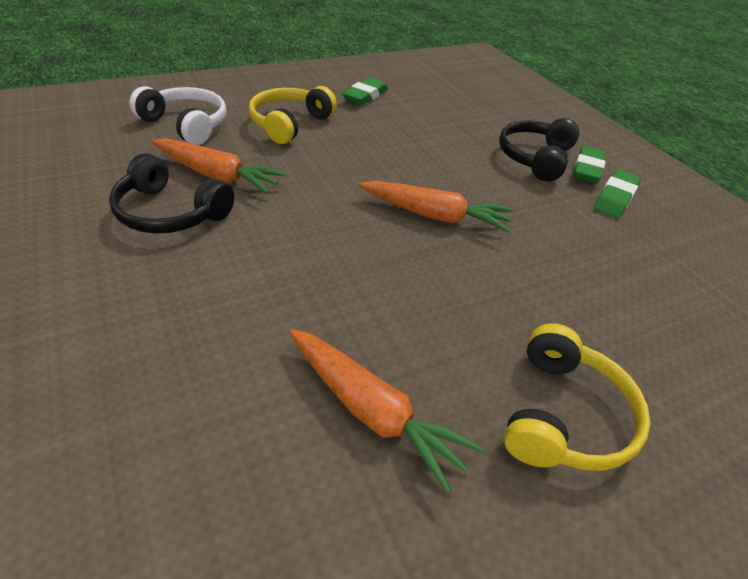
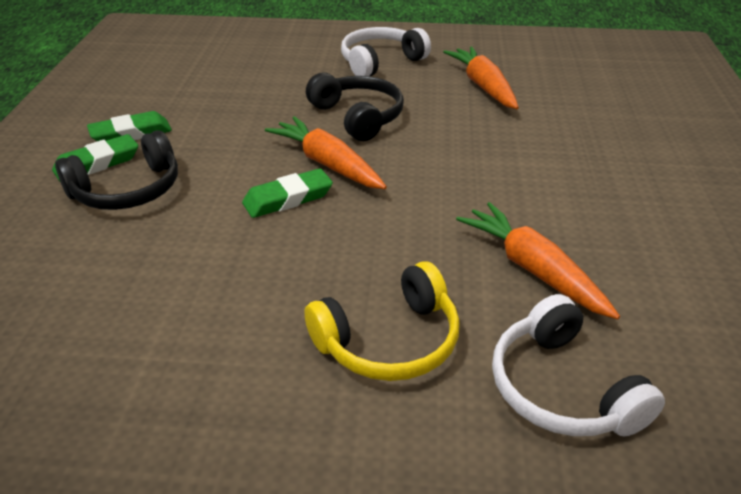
camera: 145 degrees left, 5 degrees down
black headphones [109,153,234,234] -> black headphones moved to [306,72,404,141]
green eraser [342,78,388,105] -> green eraser moved to [242,168,333,218]
yellow headphones [504,323,650,471] -> white headphones [341,27,431,76]

